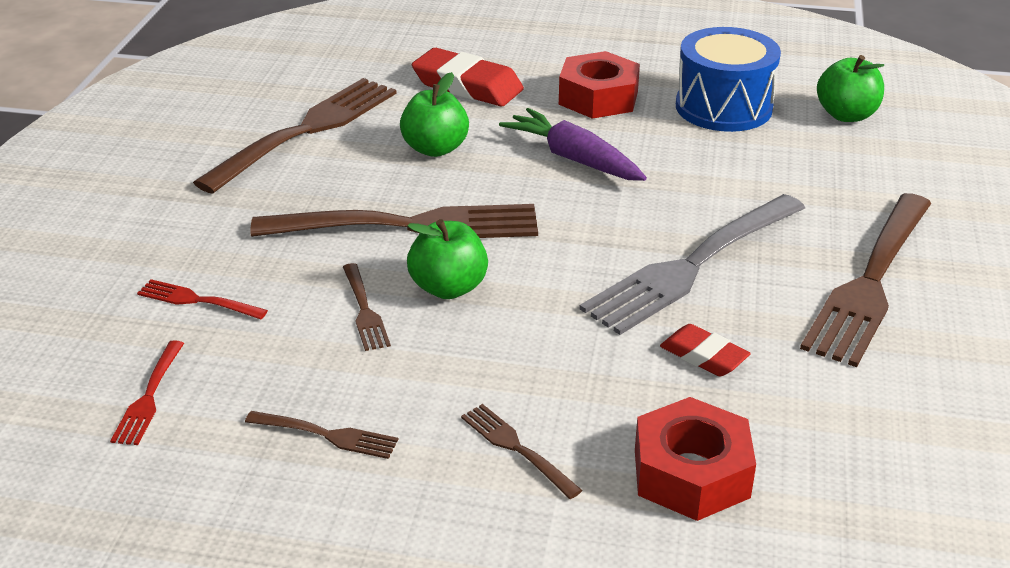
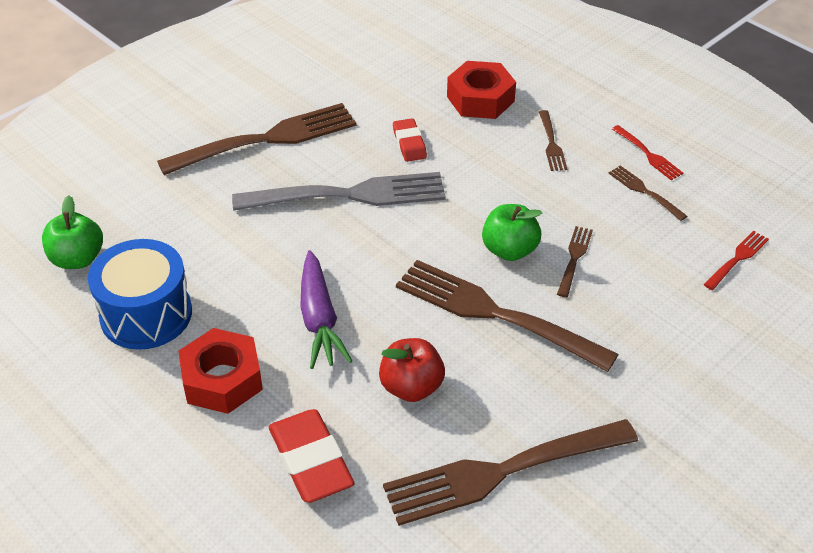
camera: 145 degrees left, 10 degrees up
red fork [137,279,268,320] -> red fork moved to [612,125,683,180]
green apple [400,72,469,157] -> red apple [379,338,445,402]

